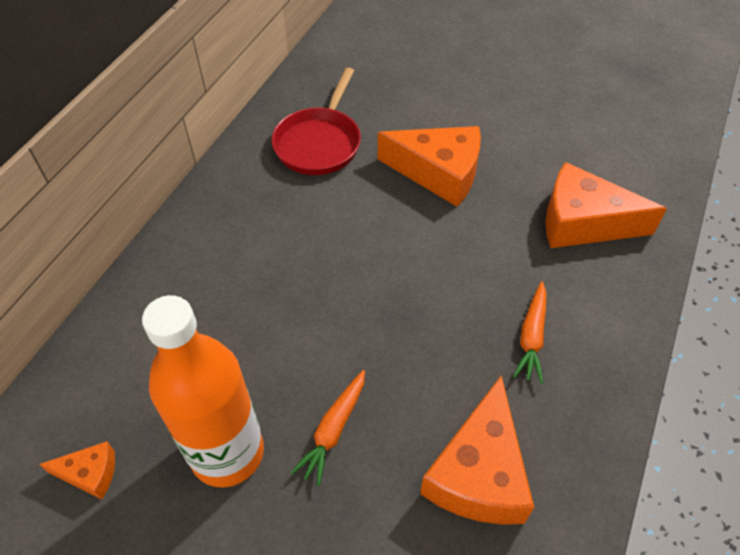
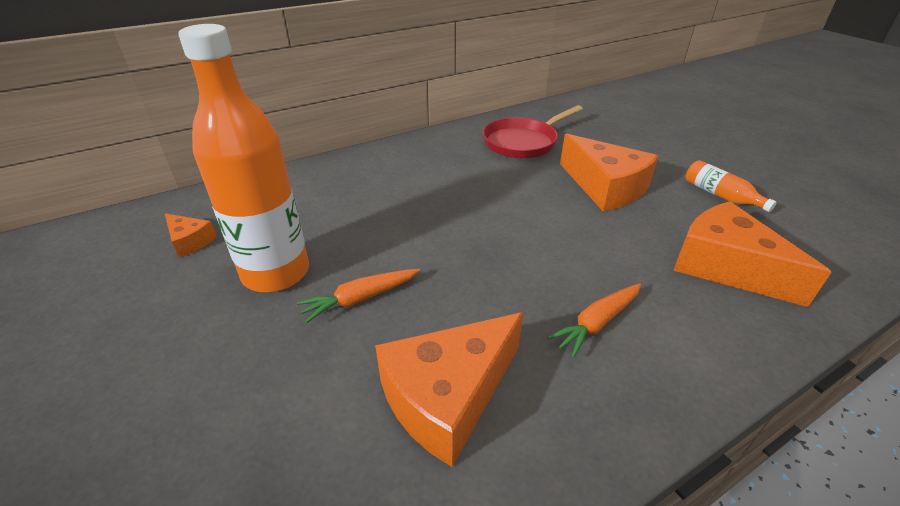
camera: 35 degrees right, 15 degrees down
none -> orange bottle [686,160,777,212]

